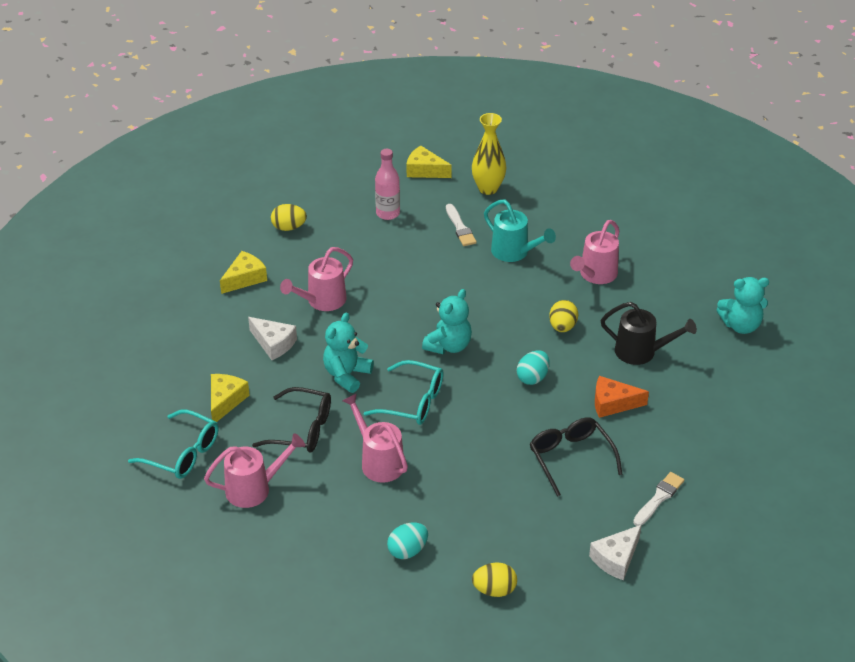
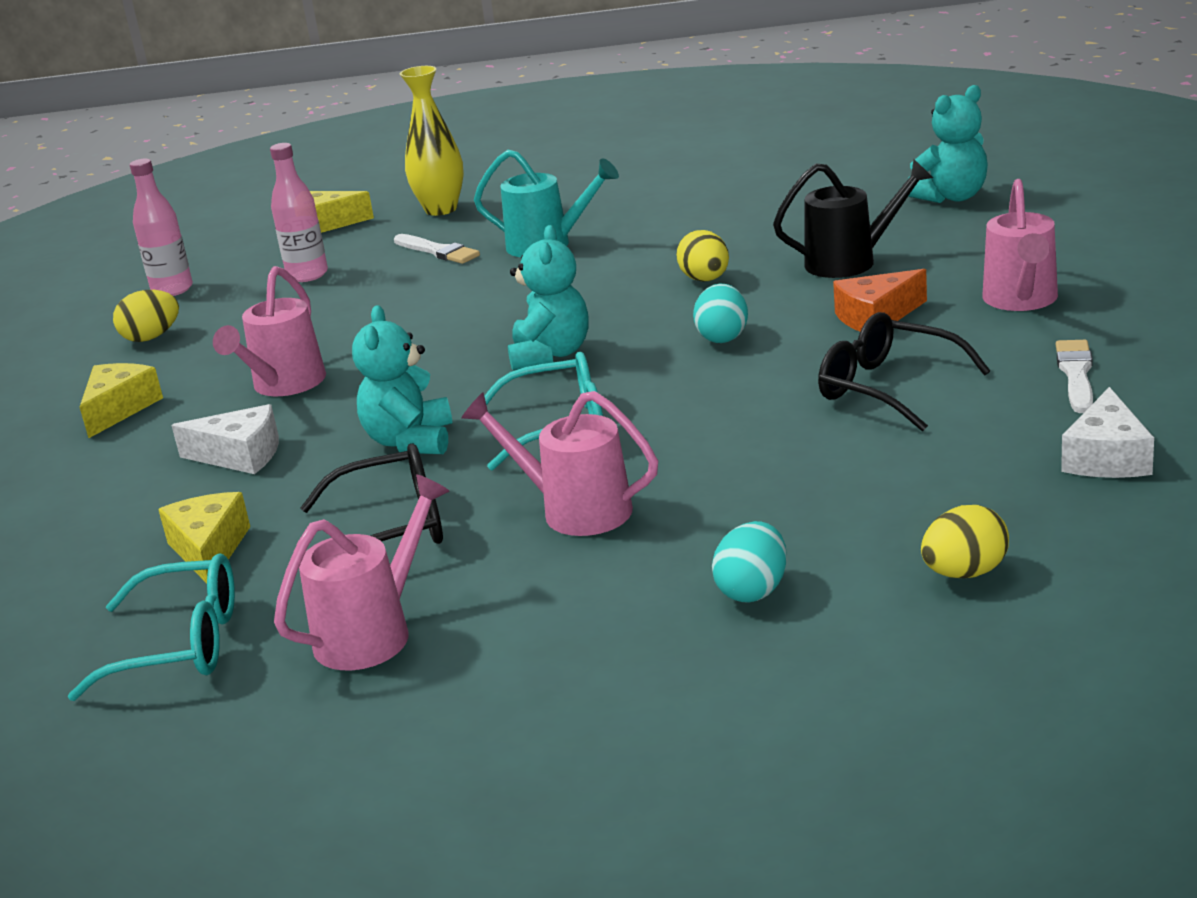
camera: 25 degrees left, 15 degrees down
pink watering can [570,220,619,284] -> pink watering can moved to [982,179,1058,311]
none -> pink bottle [130,159,193,296]

